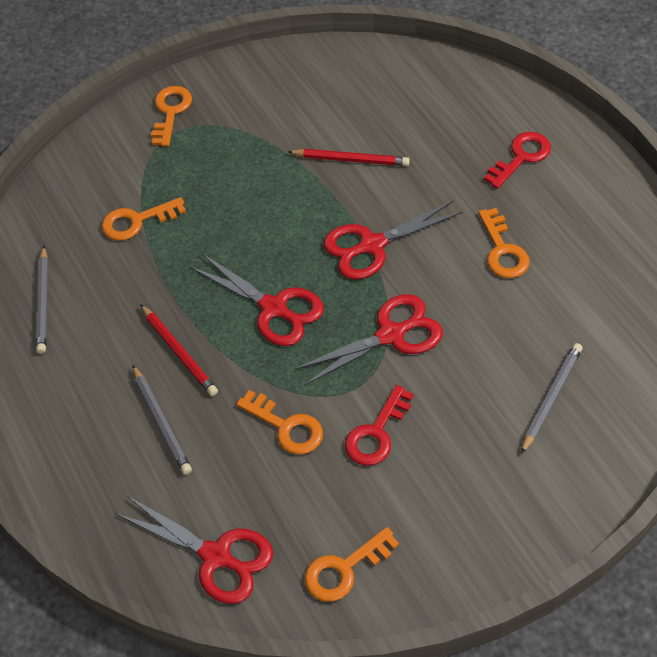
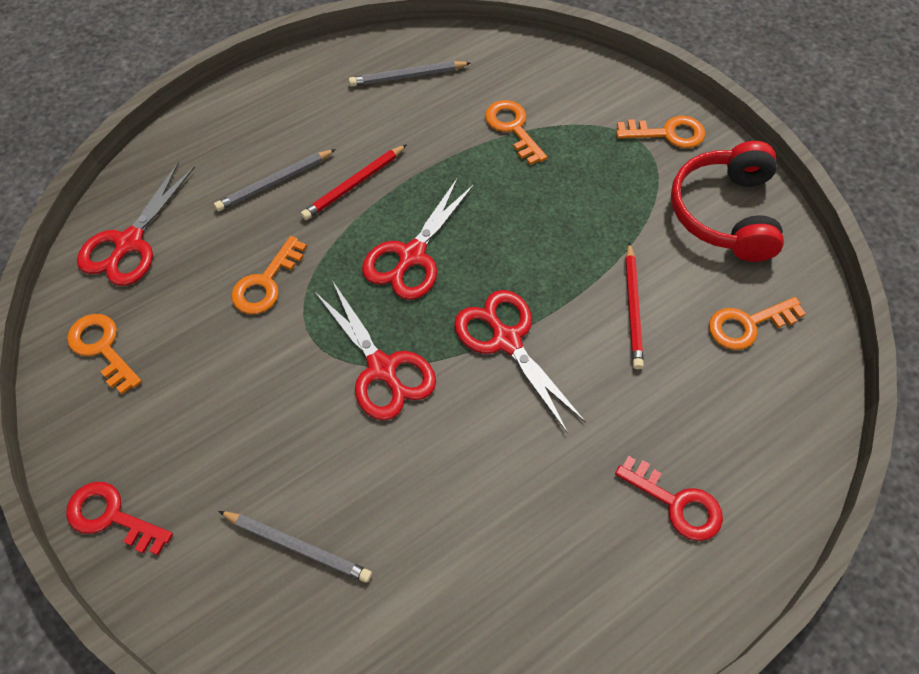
camera: 80 degrees right, 5 degrees up
red key [345,385,413,466] -> red key moved to [66,482,173,555]
orange key [478,208,530,278] -> orange key moved to [709,297,806,350]
none -> red headphones [671,141,784,262]

